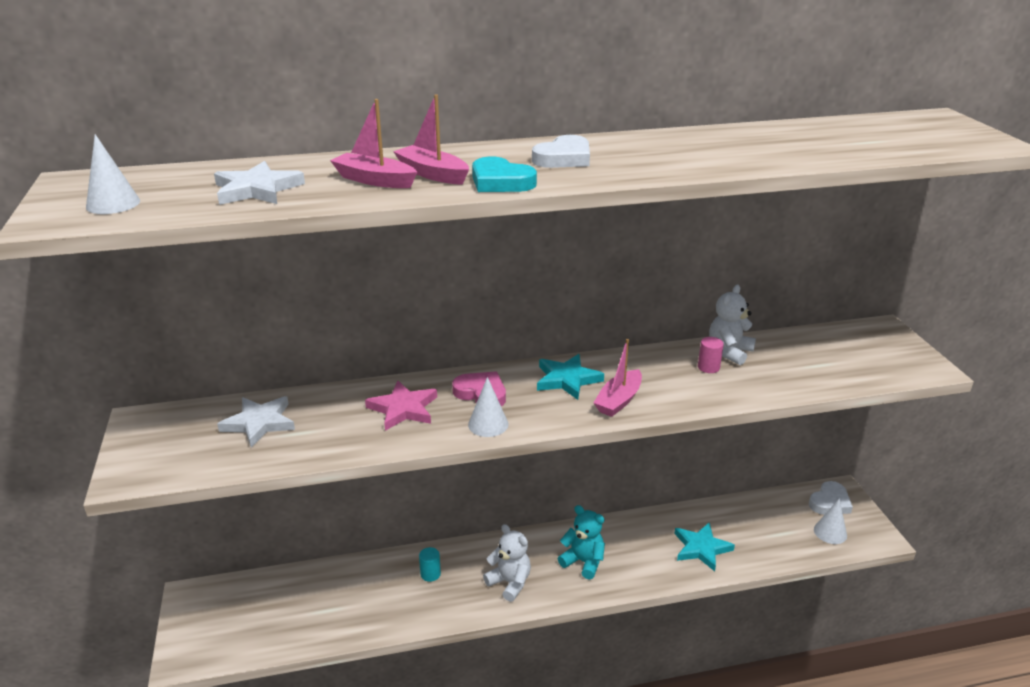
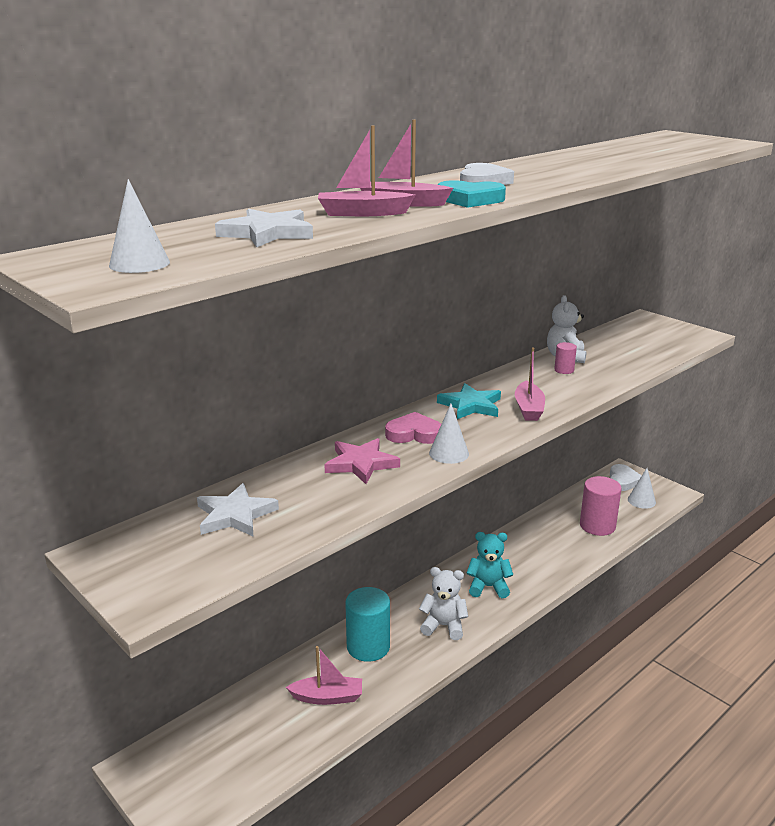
camera: 30 degrees left, 5 degrees down
turquoise cylinder [419,547,441,582] -> turquoise cylinder [345,587,390,662], size x2.06
turquoise star [674,523,735,571] -> none
none -> pink boat [286,646,362,705]
none -> pink cylinder [580,476,622,536]

